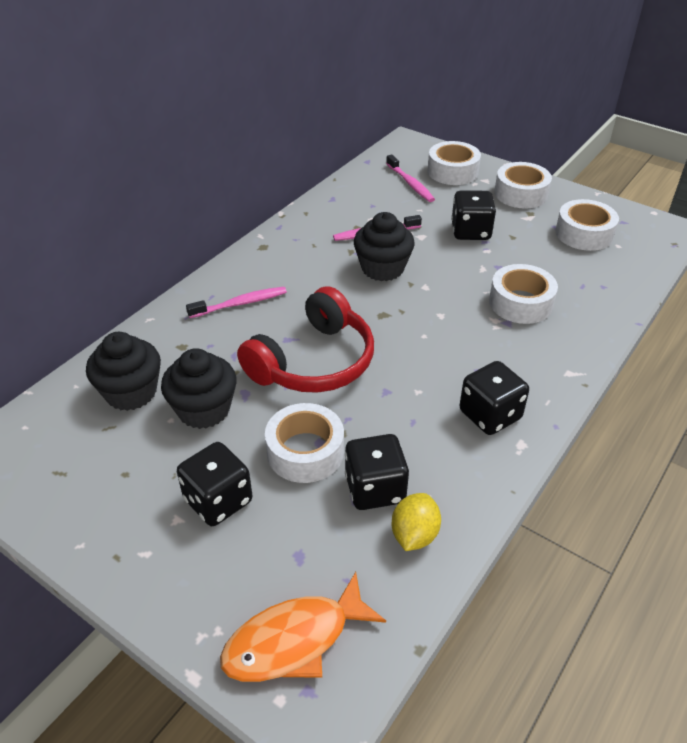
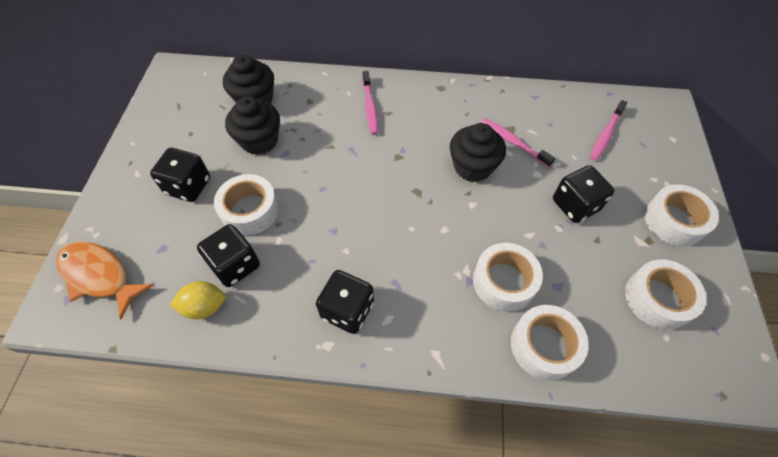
camera: 60 degrees right, 15 degrees up
pink toothbrush [186,287,287,318] -> pink toothbrush turned 45 degrees clockwise [363,71,378,135]
red headphones [237,286,374,393] -> none
white tape [427,141,481,185] -> white tape moved to [511,305,589,381]

